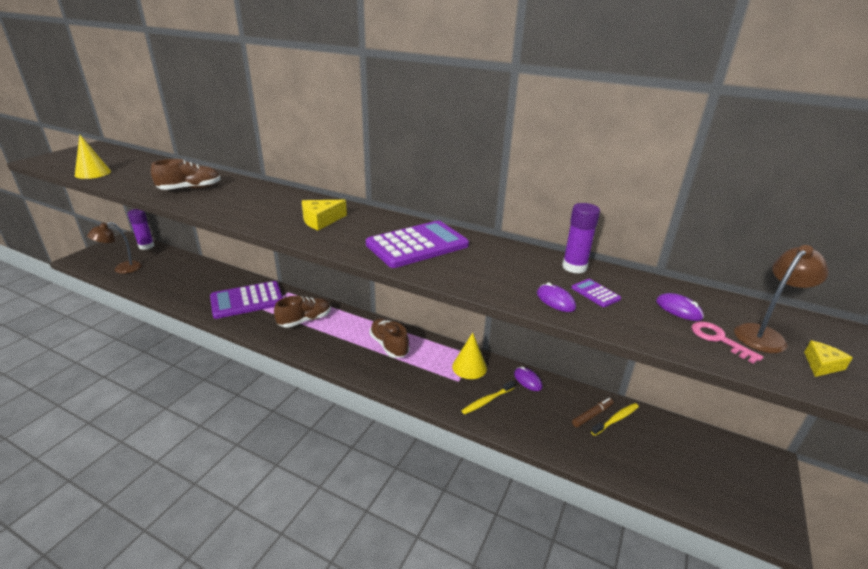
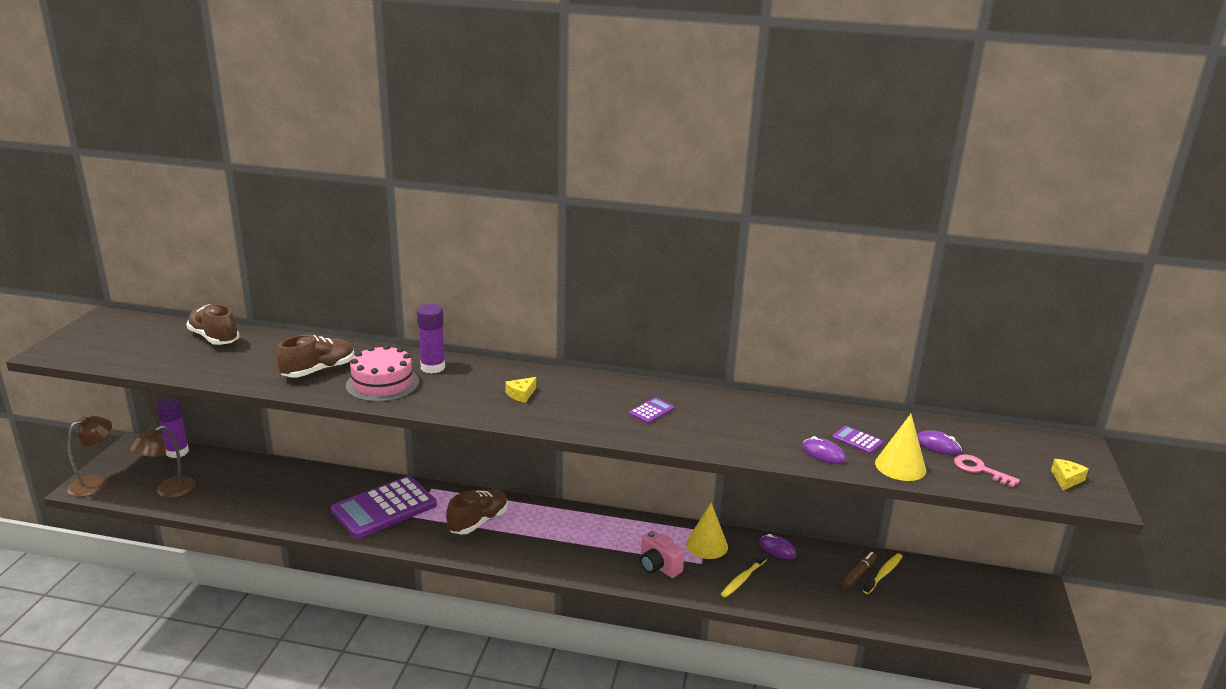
camera: 15 degrees left, 5 degrees down
yellow cone [75,135,111,179] -> yellow cone moved to [875,414,926,481]
yellow cheese [302,200,347,231] -> yellow cheese [505,377,536,403], size x0.61
purple calculator [366,221,469,268] -> purple calculator [629,397,674,424], size x0.41
brown shoe [369,318,410,358] -> brown shoe moved to [186,304,239,345]
purple glue stick [562,203,600,274] -> purple glue stick moved to [417,304,445,373]
brown lamp [734,245,829,353] -> brown lamp moved to [67,416,112,497]
none -> pink cake [346,345,419,402]
none -> pink camera [640,531,685,578]

